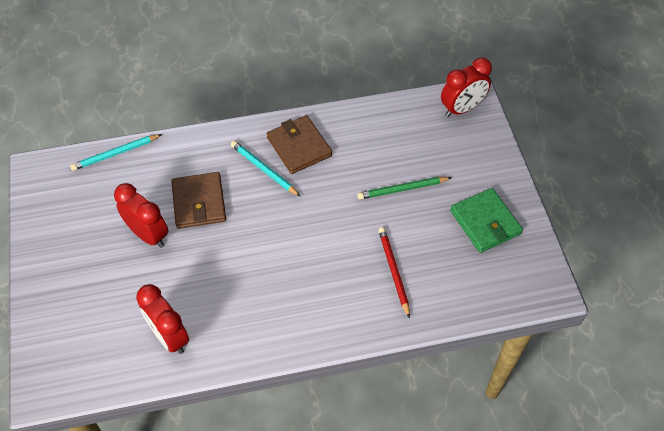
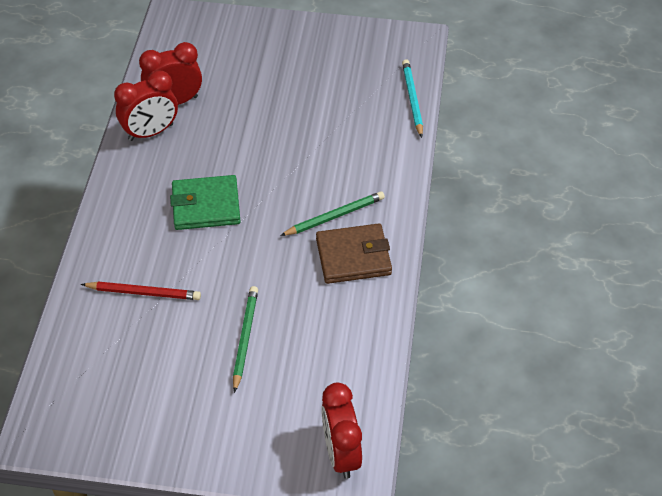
camera: 110 degrees right, 5 degrees down
red clock [114,183,168,248] -> red clock moved to [114,70,178,141]
brown wallet [171,172,226,229] -> none
turquoise pencil [231,141,301,197] -> green pencil [280,191,385,236]
green wallet [450,188,523,253] -> green wallet moved to [170,175,241,230]

